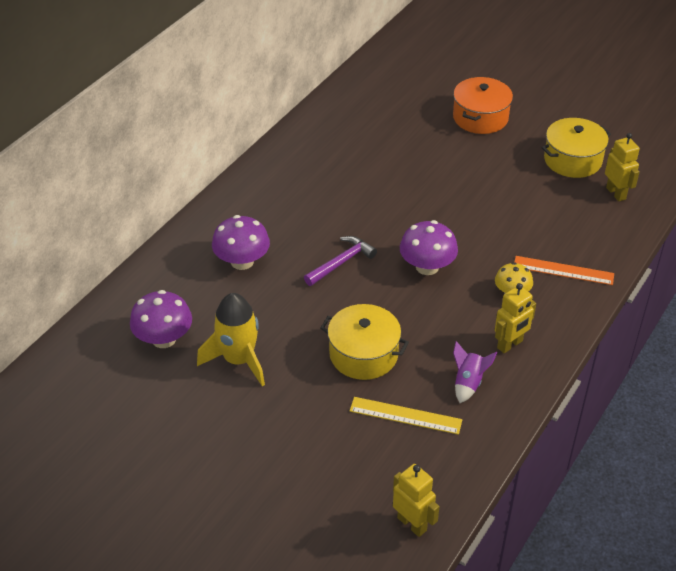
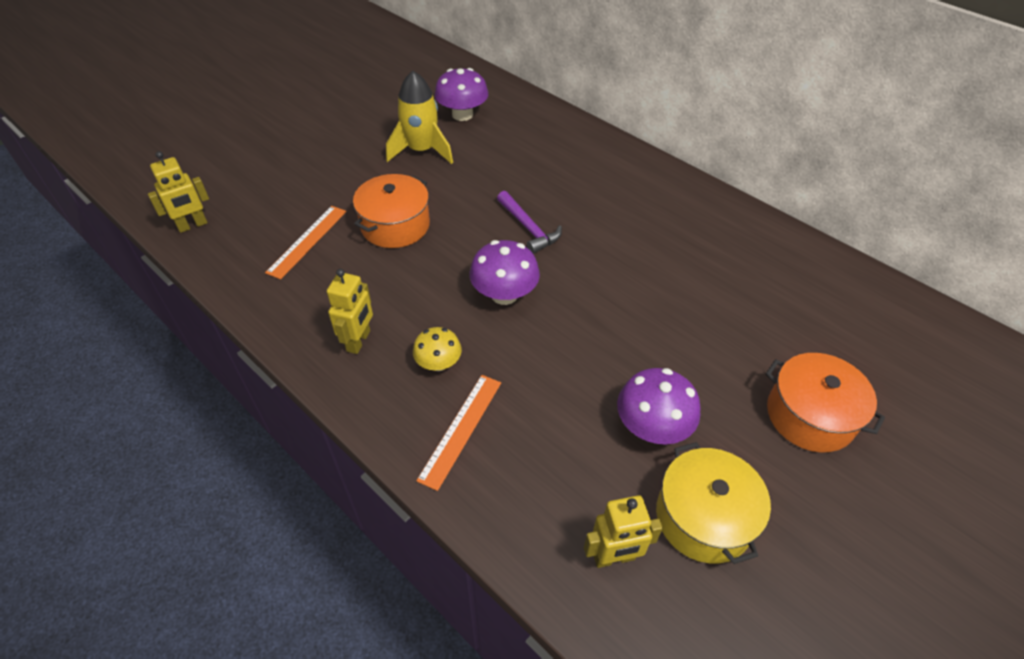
camera: 100 degrees right, 5 degrees up
purple mushroom [212,215,270,270] -> purple mushroom moved to [617,368,701,445]
yellow pot [320,304,409,380] -> orange pot [353,174,430,248]
yellow ruler [350,397,462,435] -> orange ruler [265,206,346,279]
purple rocket [453,341,498,403] -> none
yellow robot [495,283,536,353] -> yellow robot turned 135 degrees counterclockwise [327,269,373,354]

